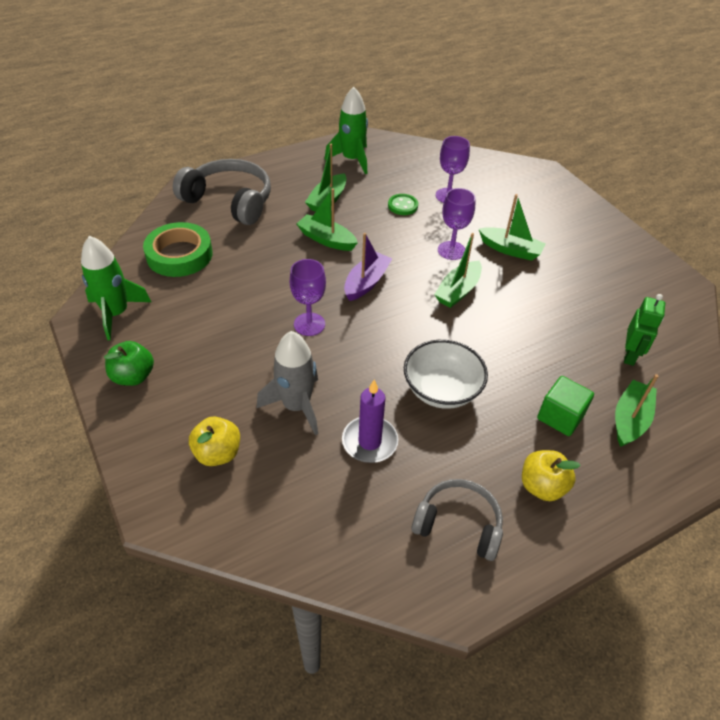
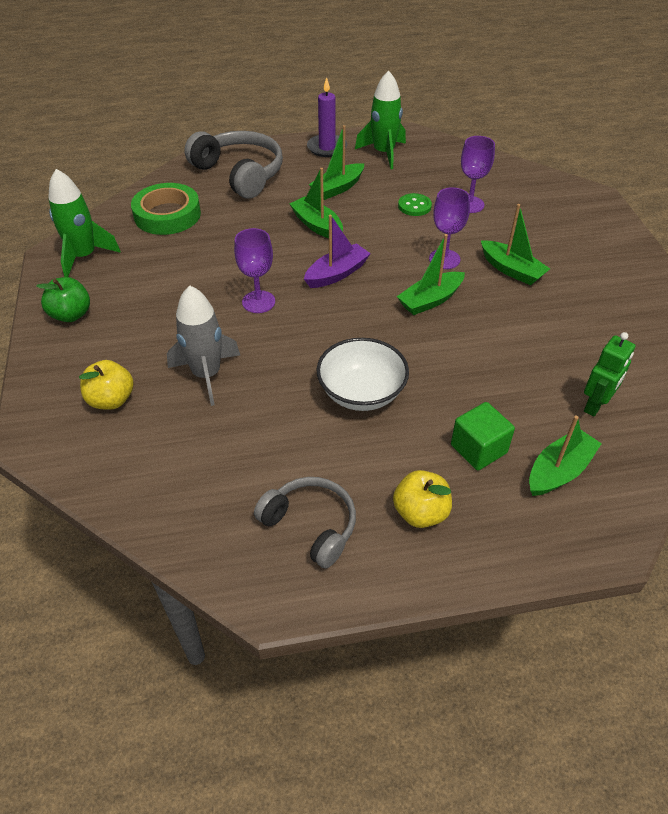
camera: 20 degrees right, 0 degrees up
purple candle [342,380,398,463] -> purple candle moved to [307,77,347,157]

